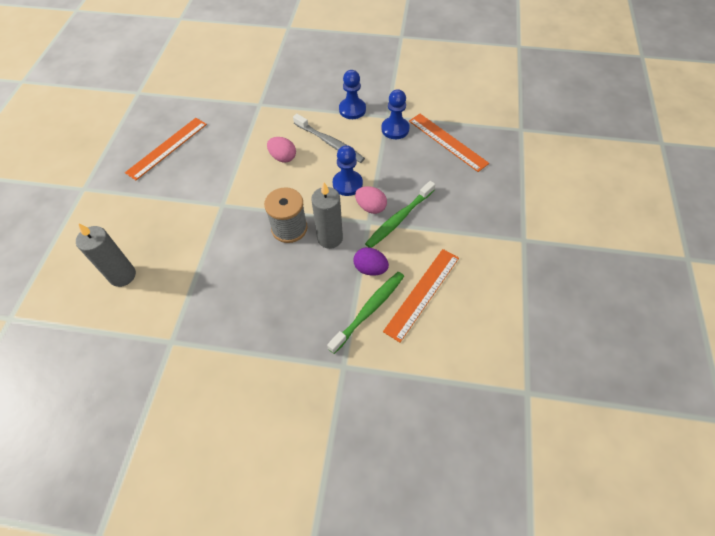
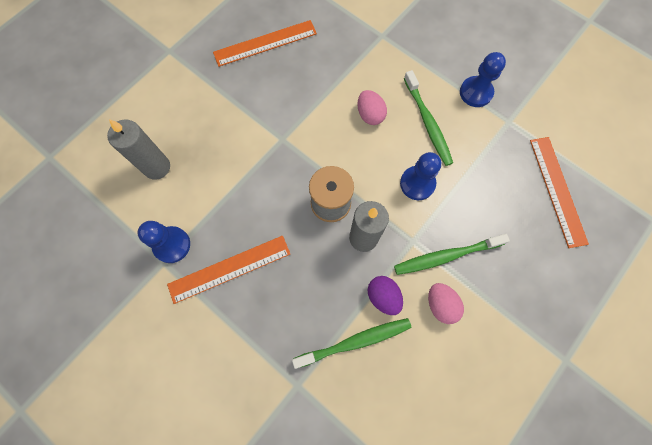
camera: 30 degrees right, 15 degrees up
grey toothbrush [293,114,365,163] -> green toothbrush [404,70,453,166]
pink egg [355,186,387,214] -> pink egg moved to [428,283,464,324]
blue pawn [381,89,409,139] -> blue pawn moved to [137,221,190,263]
orange ruler [383,249,459,342] -> orange ruler moved to [167,236,290,304]

